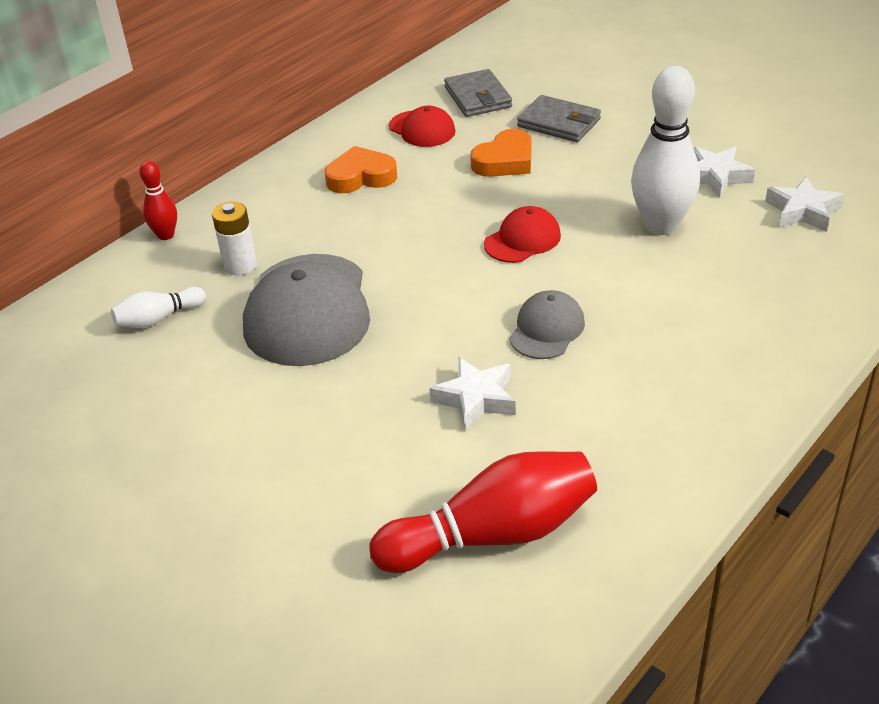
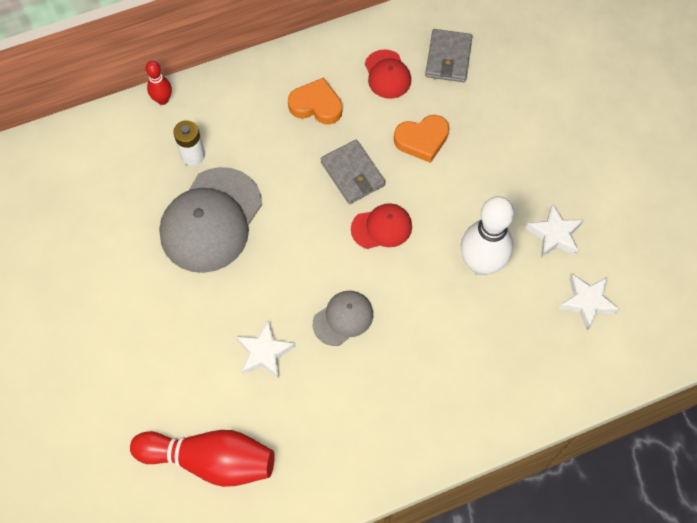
camera: 25 degrees right, 25 degrees up
white bowling pin [111,287,206,328] -> none
grey wallet [517,95,601,142] -> grey wallet moved to [321,140,386,204]

